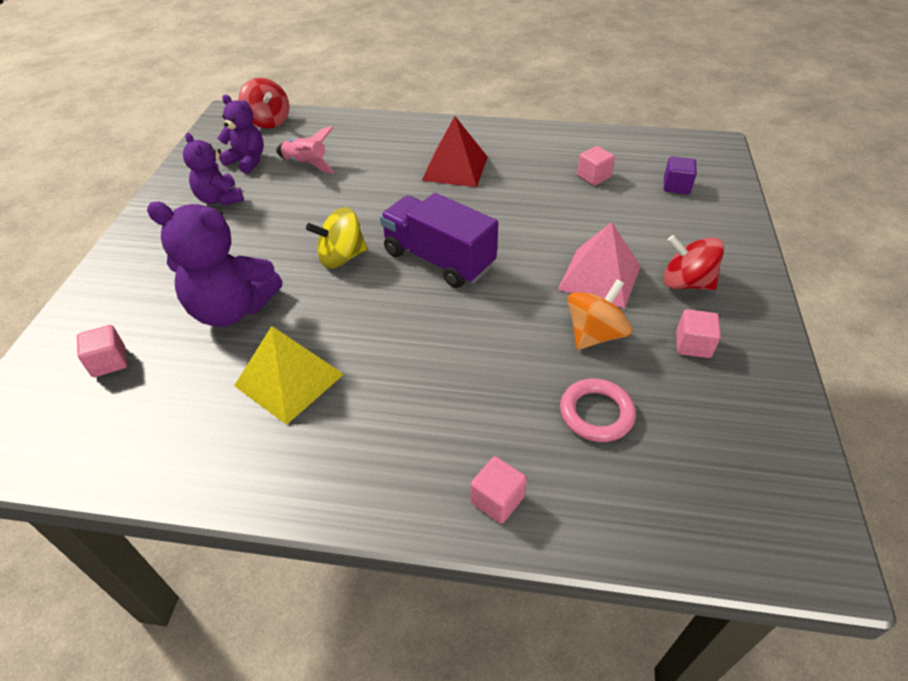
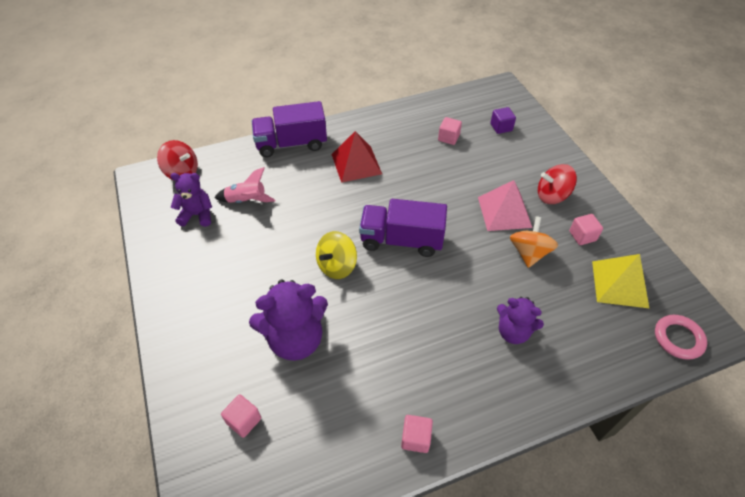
camera: 30 degrees left, 5 degrees up
purple teddy bear [183,133,244,206] -> purple teddy bear moved to [497,297,544,344]
yellow pyramid [234,326,344,425] -> yellow pyramid moved to [592,254,650,309]
pink cube [470,456,527,524] -> pink cube moved to [401,415,433,453]
pink ring [560,378,636,442] -> pink ring moved to [655,315,707,360]
none -> purple truck [252,101,327,157]

